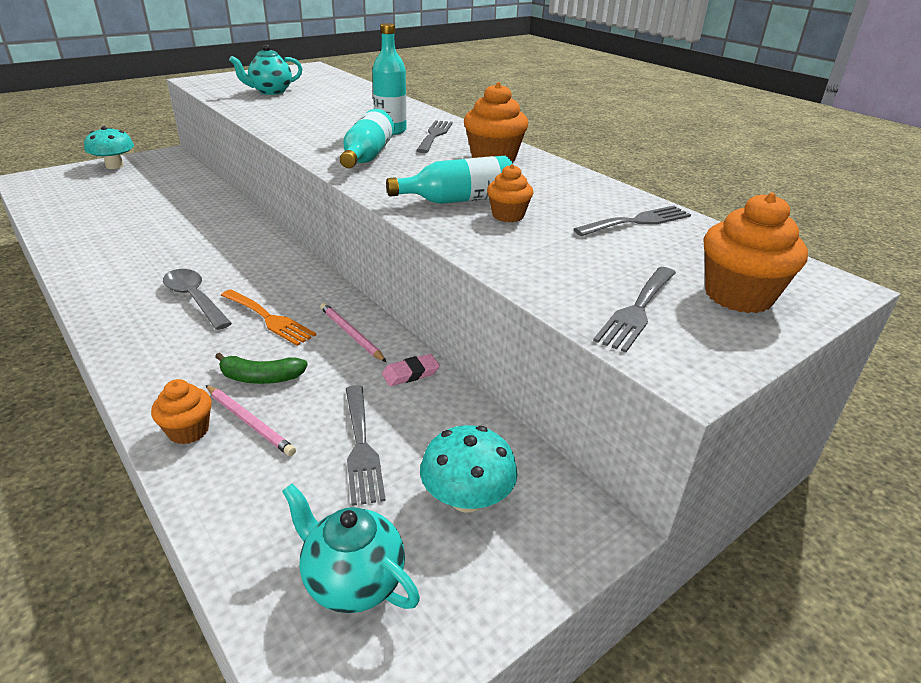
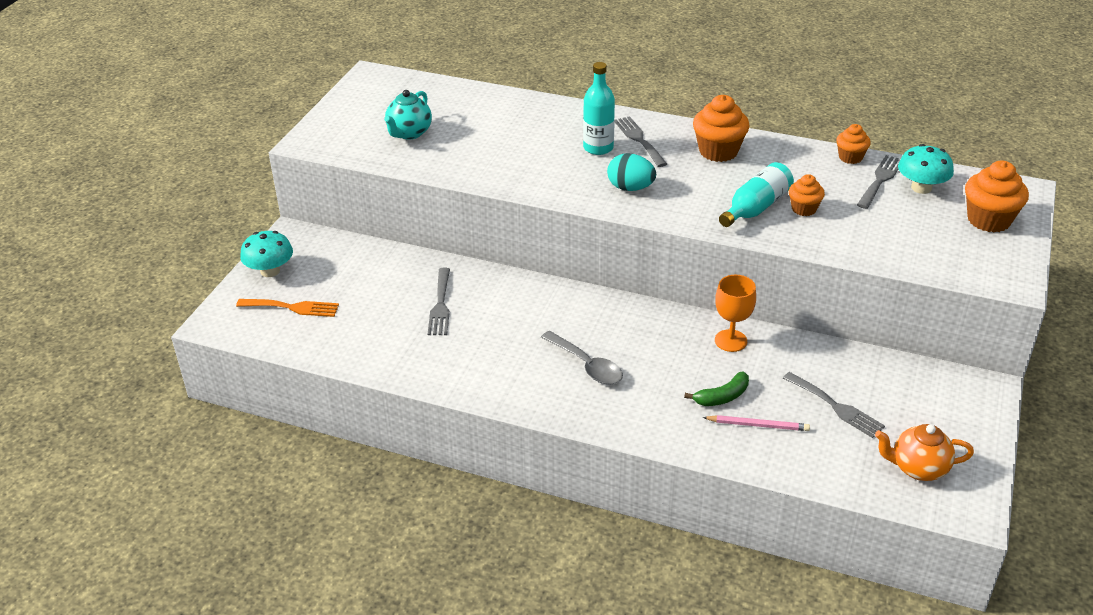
camera: 30 degrees left, 5 degrees up
orange cupcake [151,379,212,444] -> orange cupcake moved to [836,124,871,164]
grey spoon [163,269,232,330] -> grey spoon turned 150 degrees counterclockwise [541,331,623,385]
orange fork [221,289,317,346] -> orange fork moved to [236,299,339,317]
turquoise teapot [282,484,420,613] -> orange teapot [875,424,974,481]
pink pencil [320,303,386,362] -> orange goblet [715,275,756,352]
turquoise bottle [340,109,394,168] -> turquoise egg [607,153,656,191]
pink eraser [382,354,440,386] -> none
turquoise mushroom [420,425,518,513] -> turquoise mushroom moved to [898,144,954,194]
grey fork [593,267,676,353] -> grey fork moved to [428,268,450,335]

